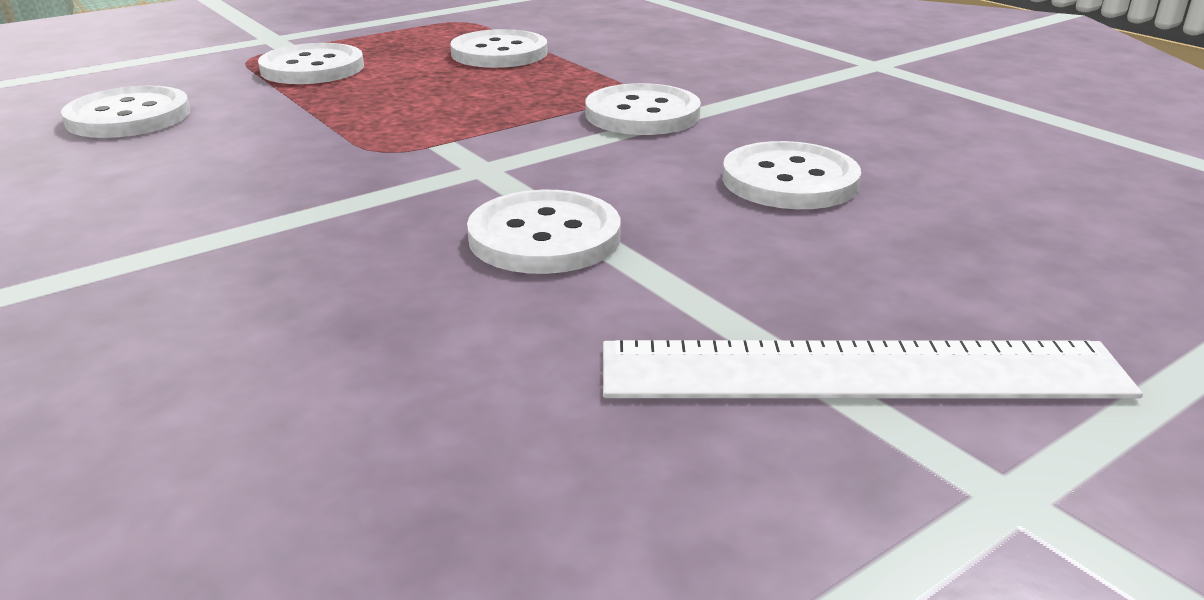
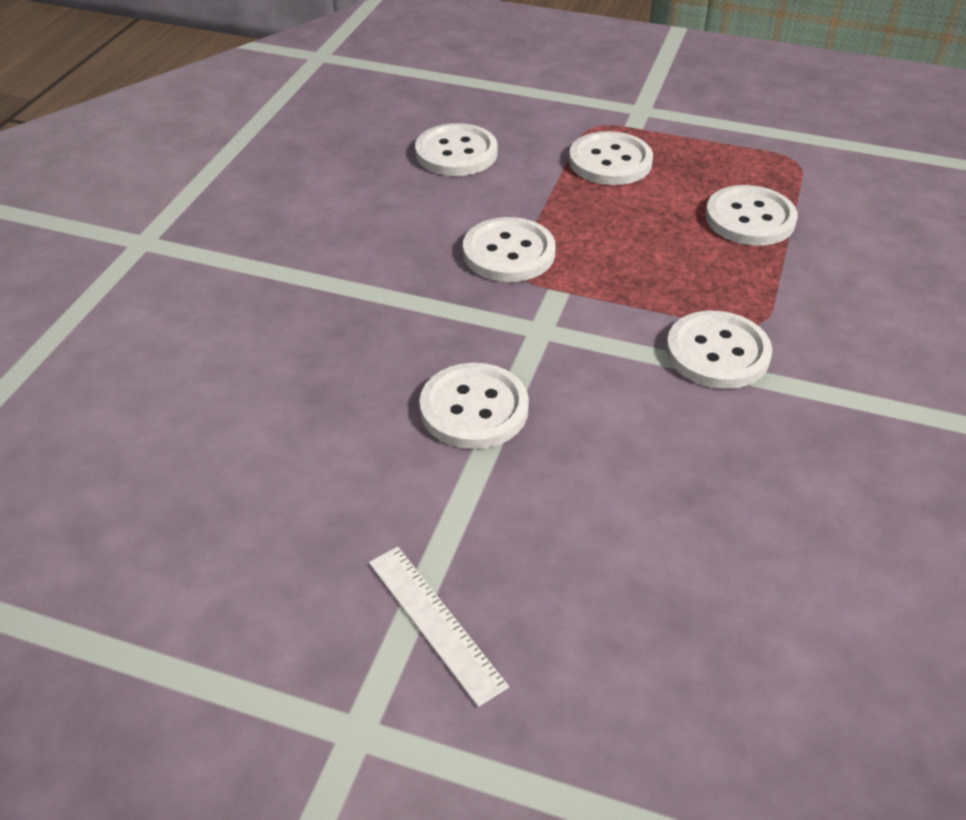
camera: 55 degrees right, 15 degrees up
white ruler [603,340,1143,399] -> white ruler [369,547,509,707], size x0.58
white button [722,141,861,209] -> white button moved to [463,217,556,282]

